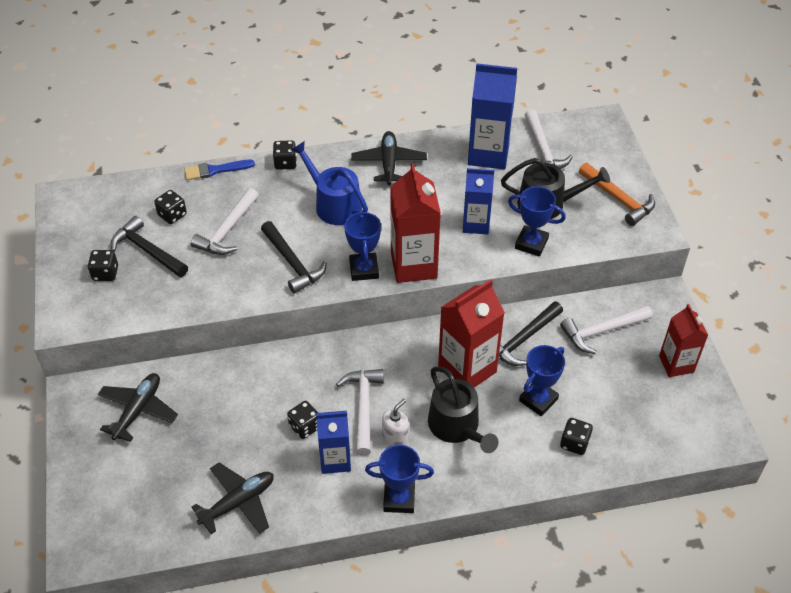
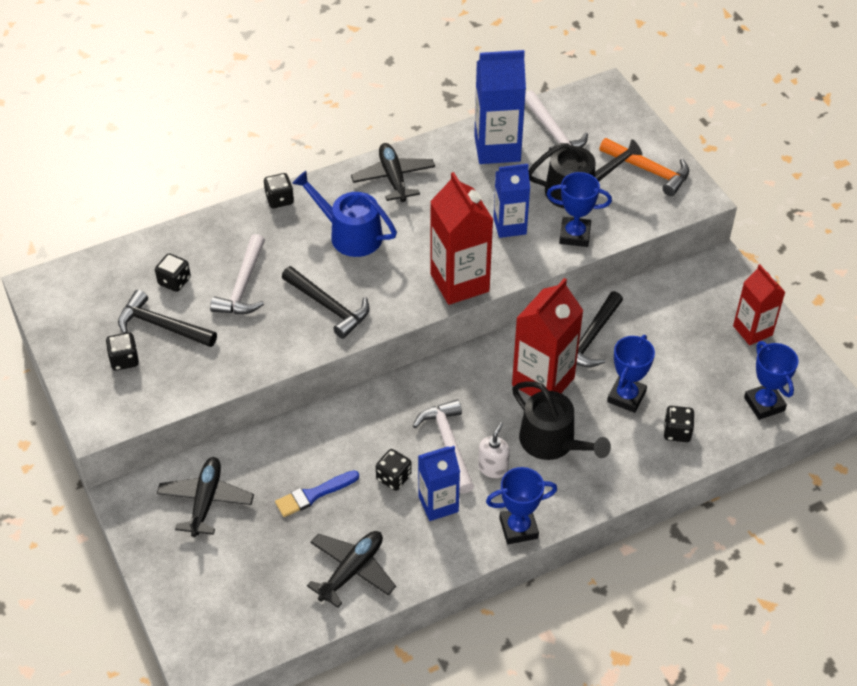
camera: 15 degrees left, 0 degrees up
blue brush [184,160,255,180] -> blue brush moved to [275,470,359,517]
blue trophy [344,210,381,281] -> blue trophy moved to [744,341,798,420]
white hammer [560,305,653,354] -> none

